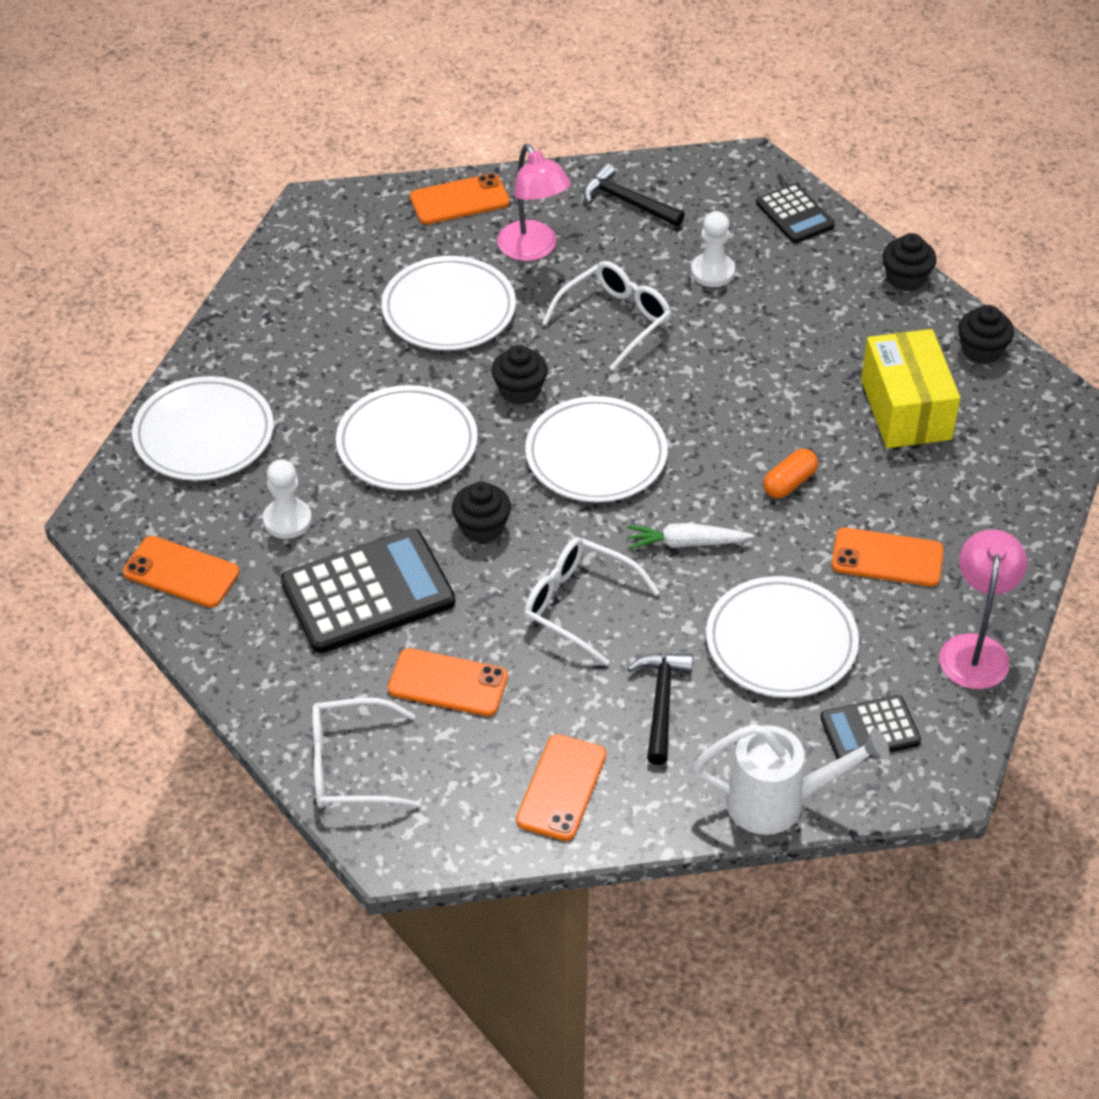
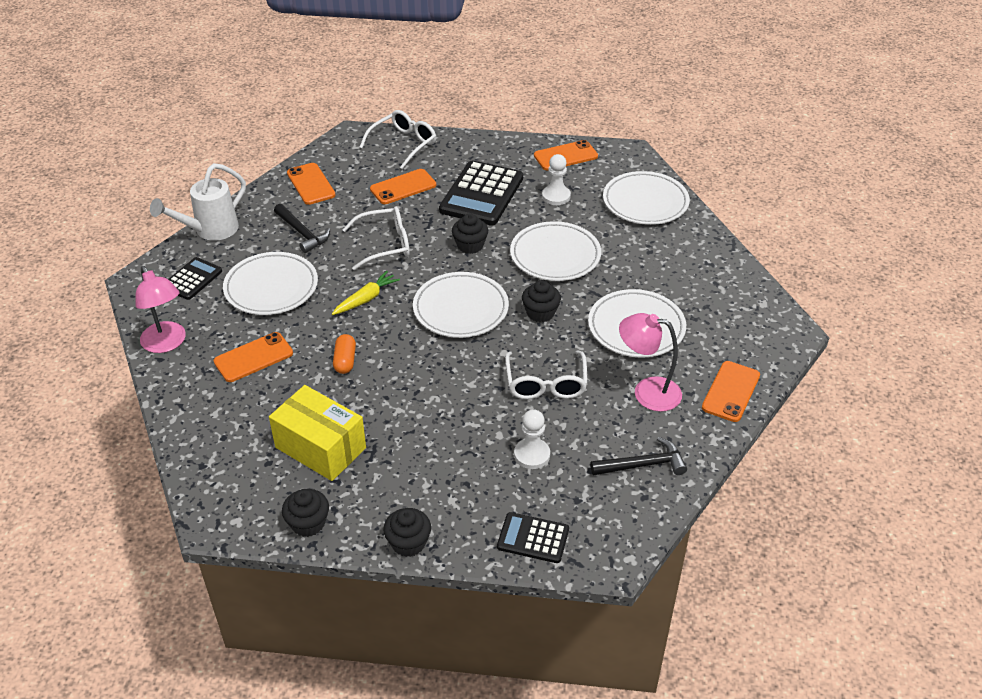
camera: 135 degrees right, 5 degrees down
white carrot [627,523,753,549] -> yellow carrot [332,271,400,315]

